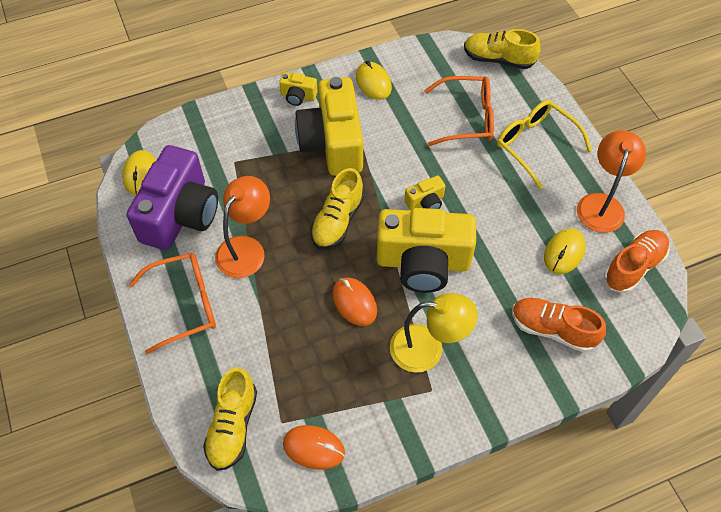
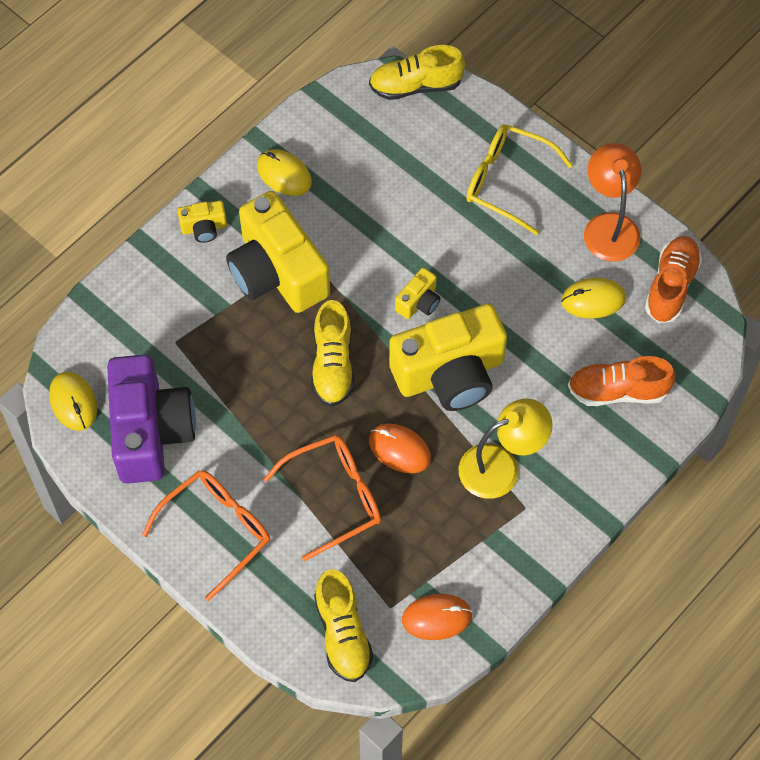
camera: 25 degrees left, 5 degrees up
orange lamp [215,176,270,278] -> none
orange glasses [424,76,494,146] -> orange glasses moved to [264,435,381,561]
yellow mouse [544,229,586,274] -> yellow mouse turned 75 degrees clockwise [561,277,626,318]

